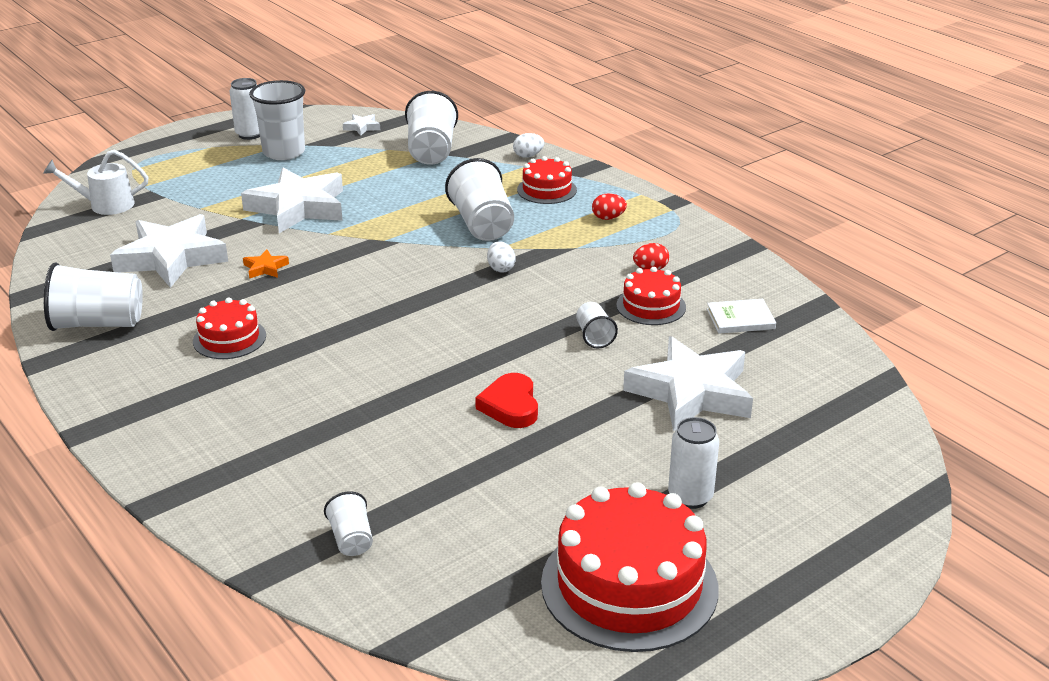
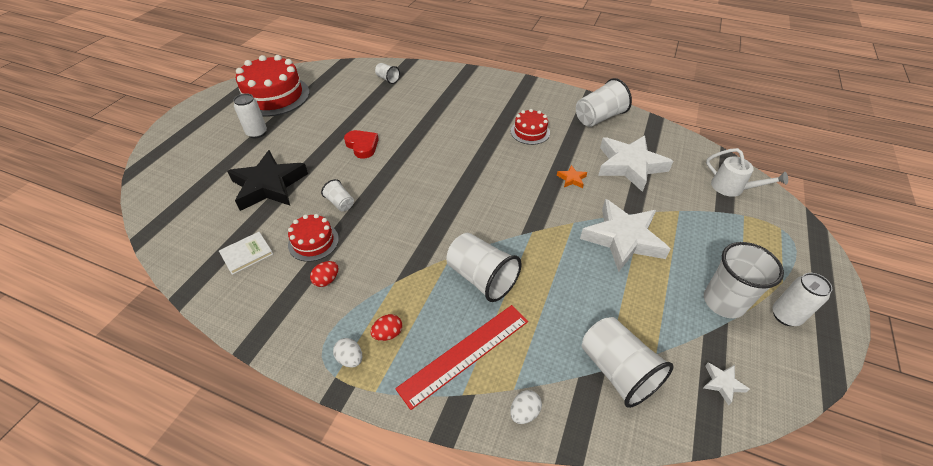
camera: 150 degrees right, 15 degrees up
white watering can [43,150,148,215] -> white watering can turned 75 degrees clockwise [706,148,788,197]
white egg [487,241,516,273] -> white egg moved to [333,338,362,368]
red cake [517,156,577,204] -> red ruler [395,305,528,410]
white star [623,336,753,432] -> black star [227,150,308,211]

